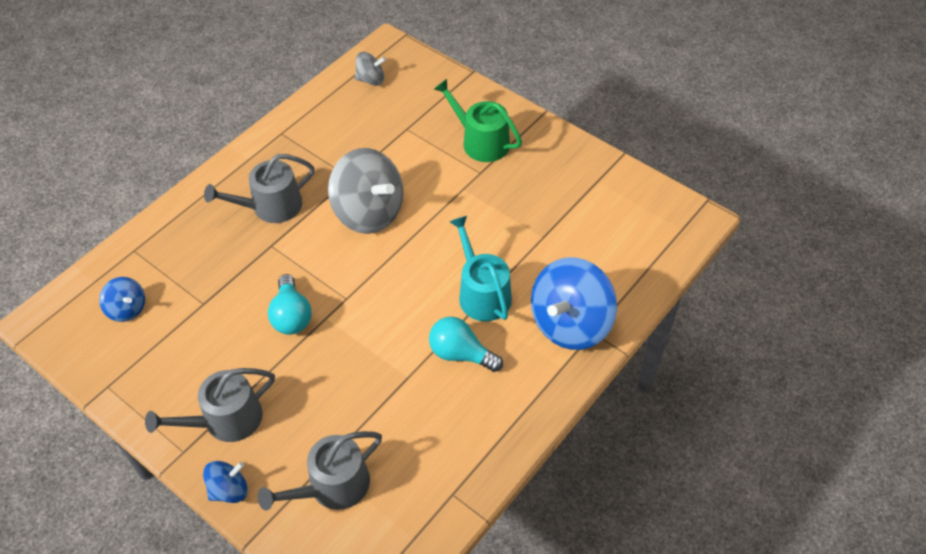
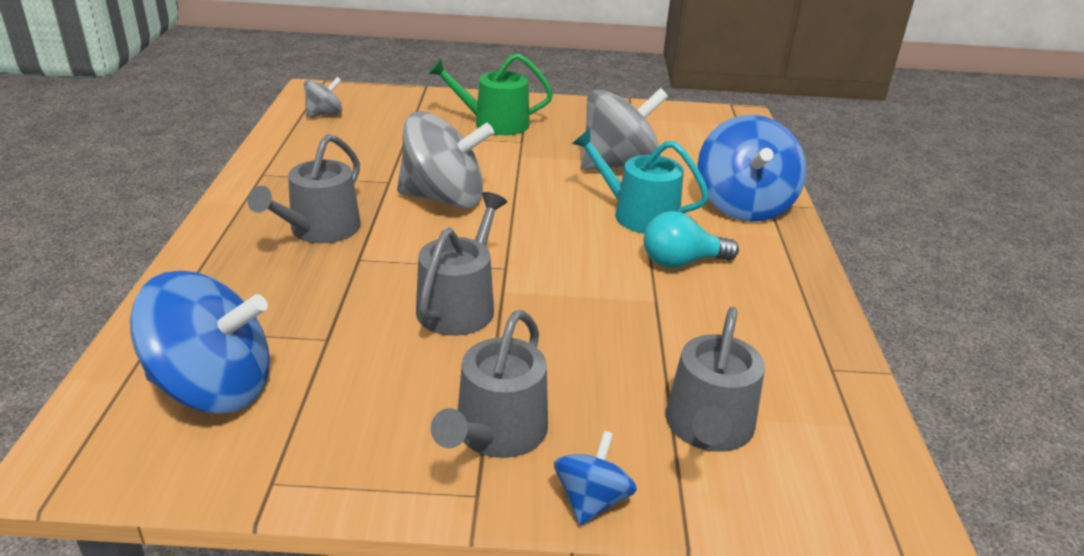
camera: 40 degrees left, 20 degrees down
blue spinning top [99,277,145,322] -> blue spinning top [130,271,270,414], size x2.00
turquoise light bulb [268,274,312,335] -> grey watering can [416,192,507,336]
none -> grey spinning top [581,88,668,170]

